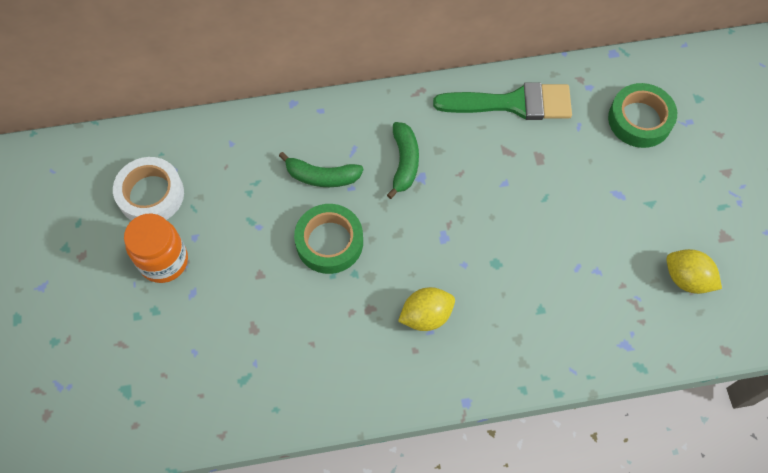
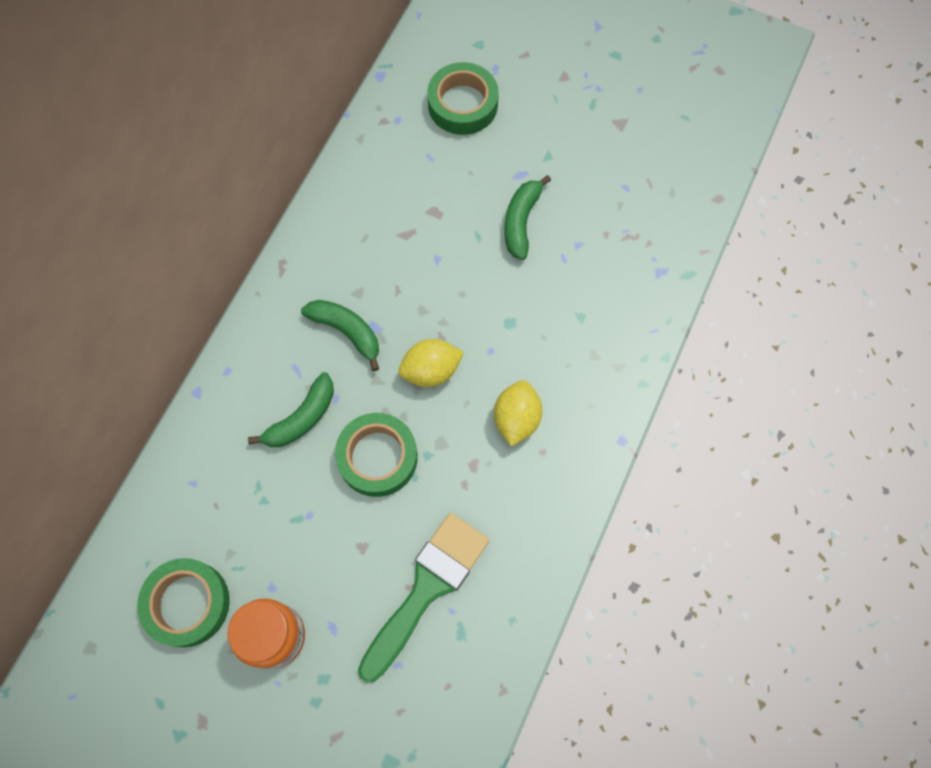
camera: 55 degrees left, 5 degrees up
white tape [113,157,184,221] -> green tape [137,558,230,647]
green brush [433,82,572,120] -> green brush moved to [358,513,489,682]
yellow lemon [667,249,722,294] -> yellow lemon moved to [398,339,464,387]
none -> green banana [504,175,551,260]

